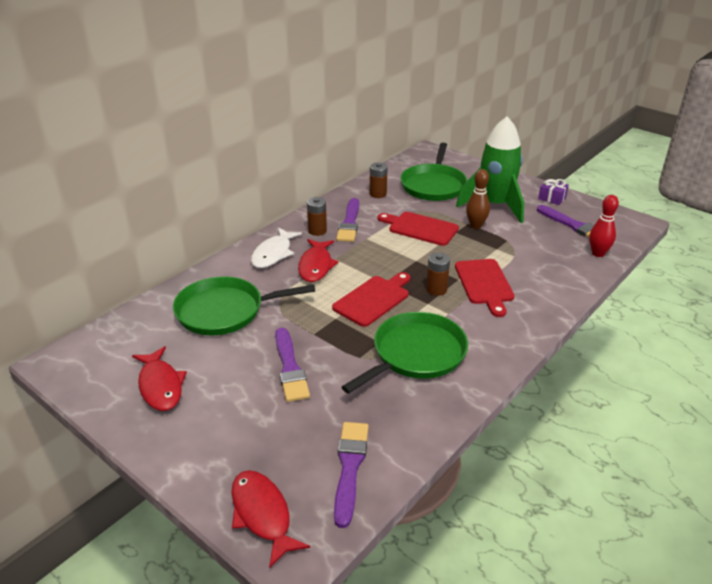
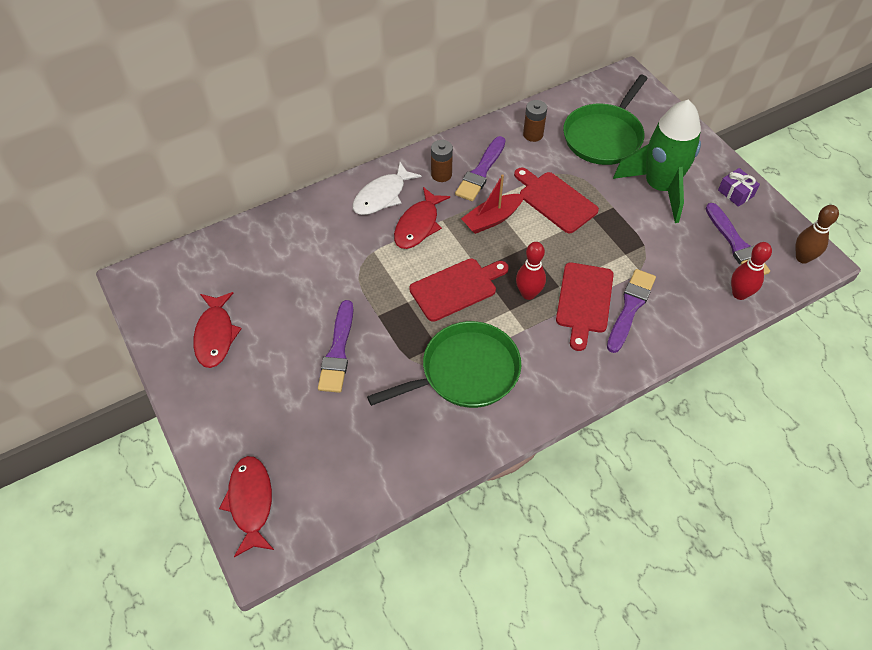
camera: 20 degrees right, 20 degrees up
green pan [173,276,315,336] -> none
purple brush [334,422,369,528] -> purple brush moved to [607,269,656,353]
brown battery [426,252,450,296] -> red bowling pin [516,242,546,300]
brown bowling pin [466,169,490,229] -> brown bowling pin moved to [795,205,839,264]
none -> red boat [461,174,525,234]

